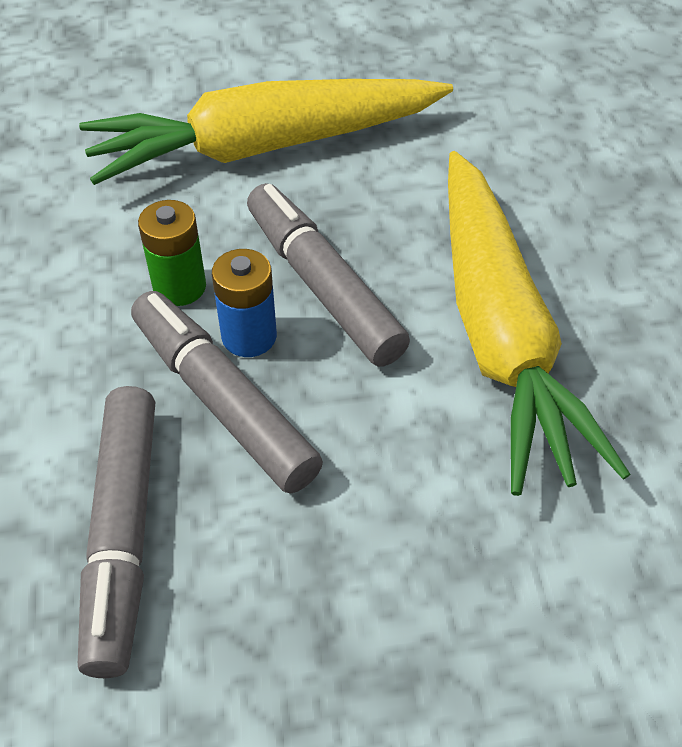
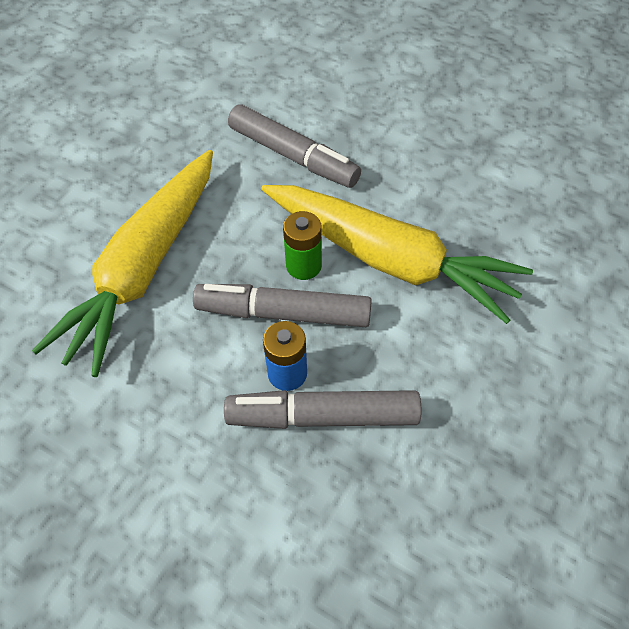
camera: 50 degrees left, 5 degrees up
grey marker [78,386,155,678] -> grey marker moved to [228,105,361,188]
green battery [138,200,206,306] -> green battery moved to [283,211,322,280]

